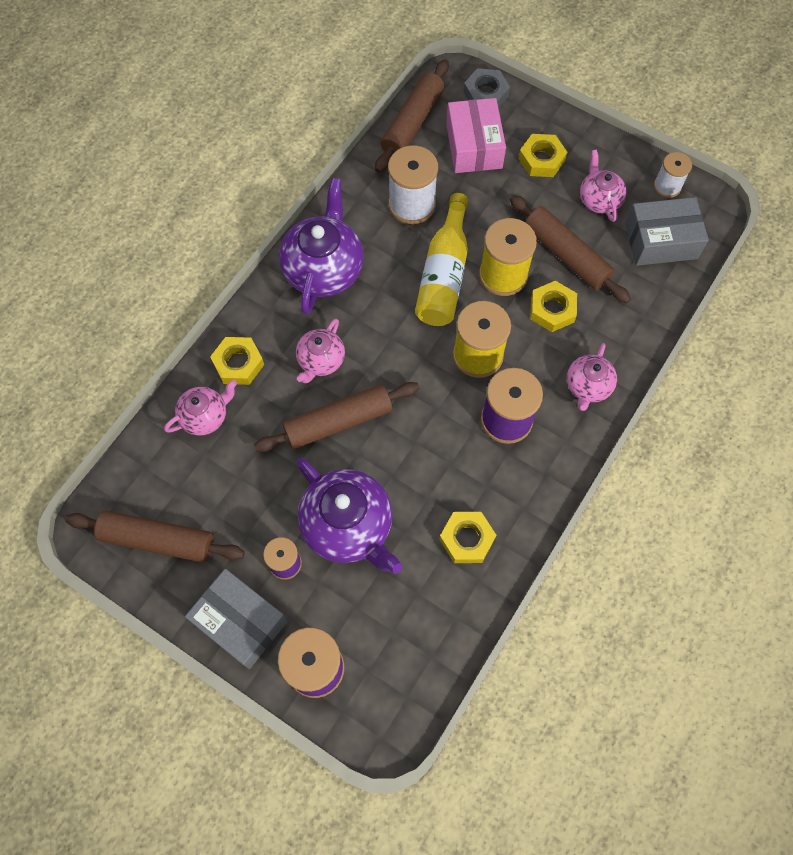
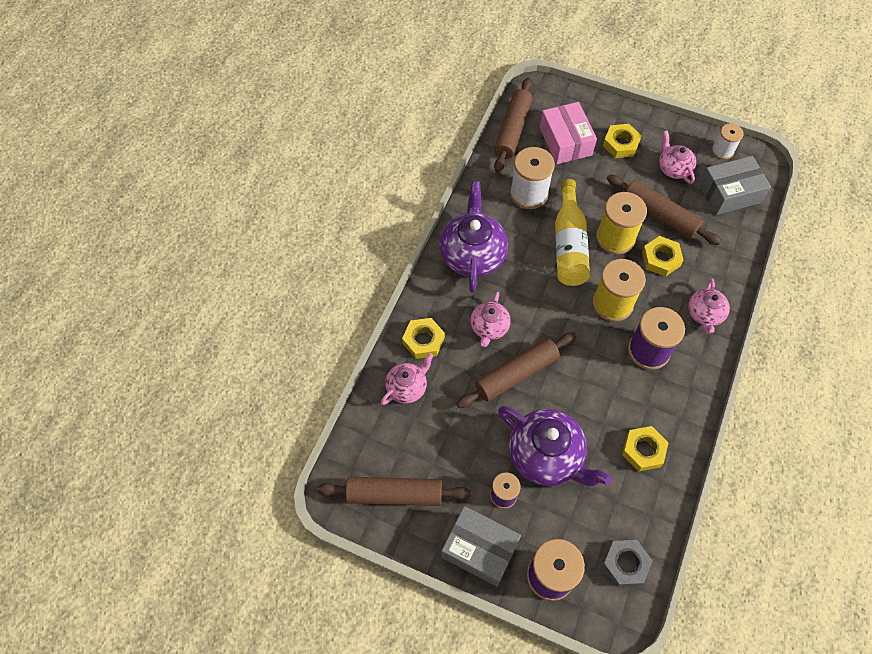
camera: 10 degrees left, 5 degrees down
grey nut [464,68,510,108] -> grey nut moved to [602,540,653,587]

